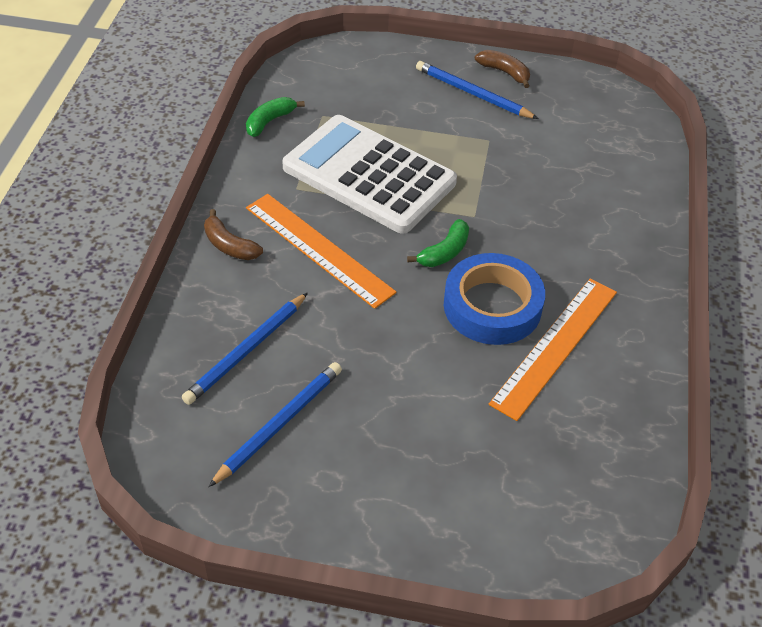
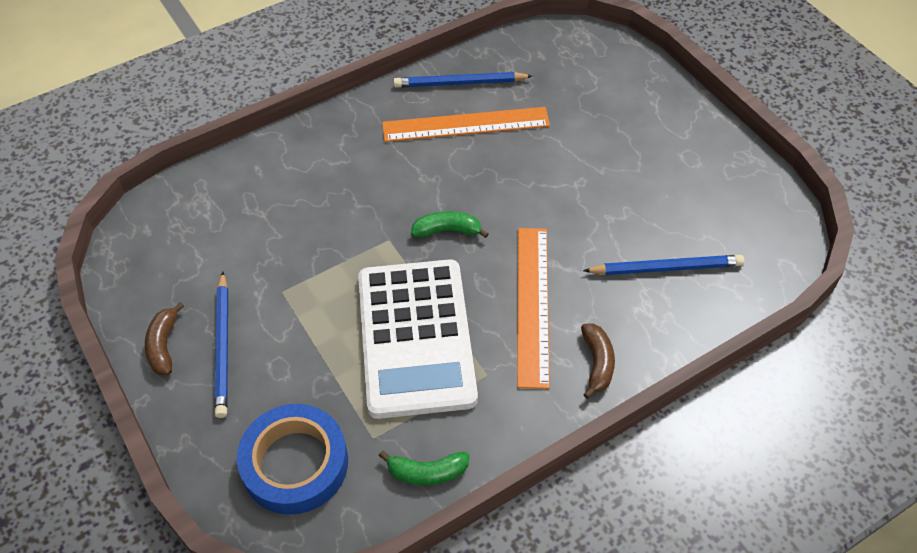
camera: 130 degrees left, 5 degrees up
blue pencil [208,362,342,487] -> blue pencil moved to [393,72,532,88]
blue tape [444,253,545,345] -> blue tape moved to [237,404,348,515]

